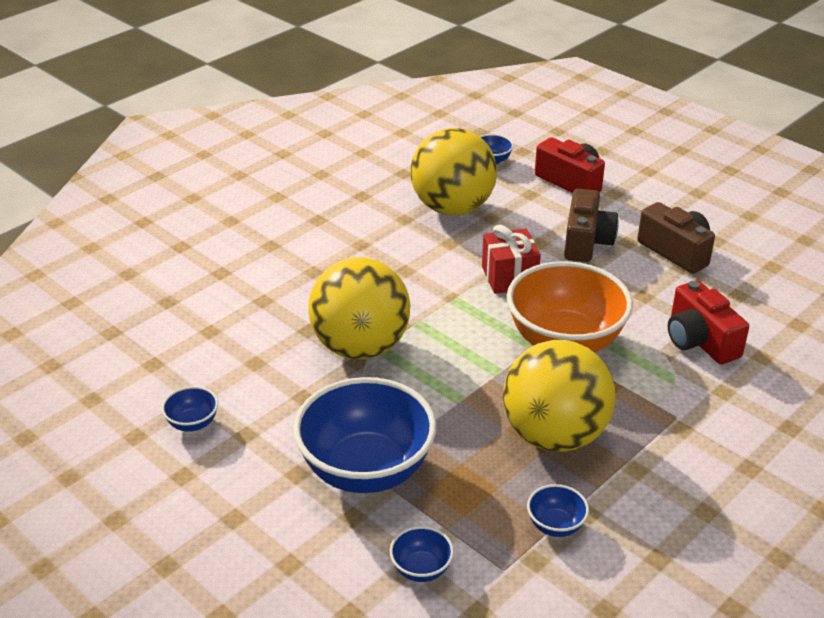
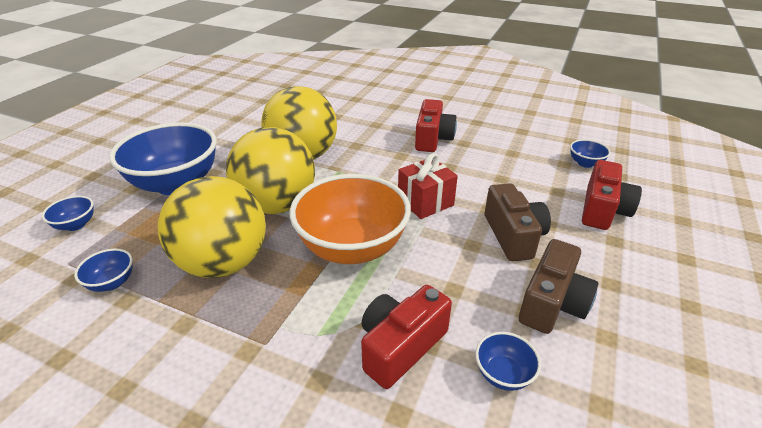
camera: 70 degrees right, 0 degrees up
blue bowl [162,386,218,432] -> blue bowl moved to [475,332,541,391]
yellow ball [410,128,497,215] -> yellow ball moved to [226,127,315,214]
brown camera [564,189,619,262] -> brown camera turned 90 degrees counterclockwise [485,183,551,261]
none -> red camera [415,99,457,152]

